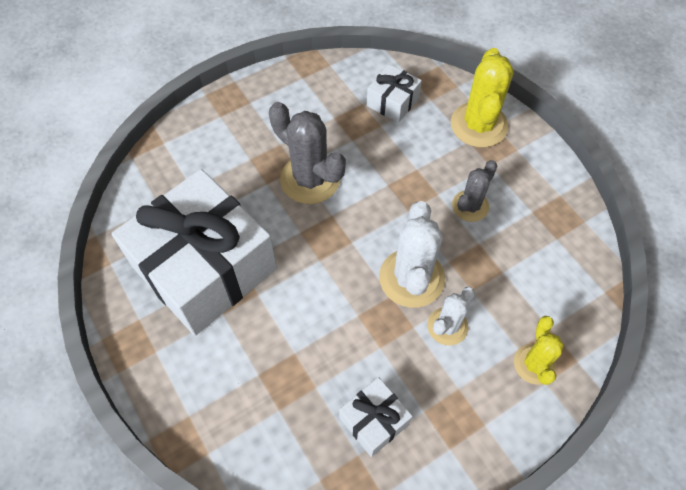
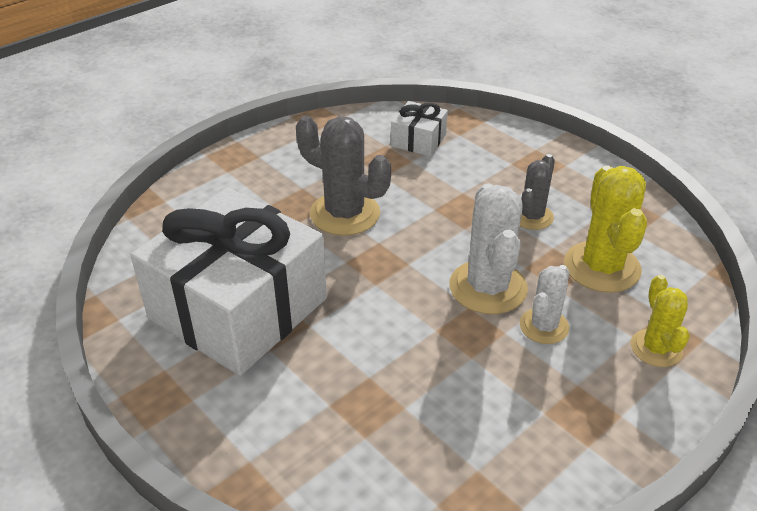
camera: 10 degrees left, 20 degrees down
white gift [339,377,412,457] -> none
yellow cactus [451,48,514,147] -> yellow cactus moved to [564,166,647,293]

